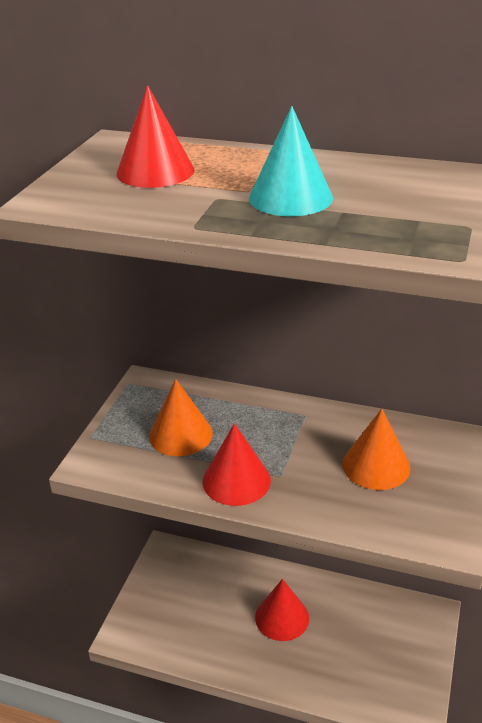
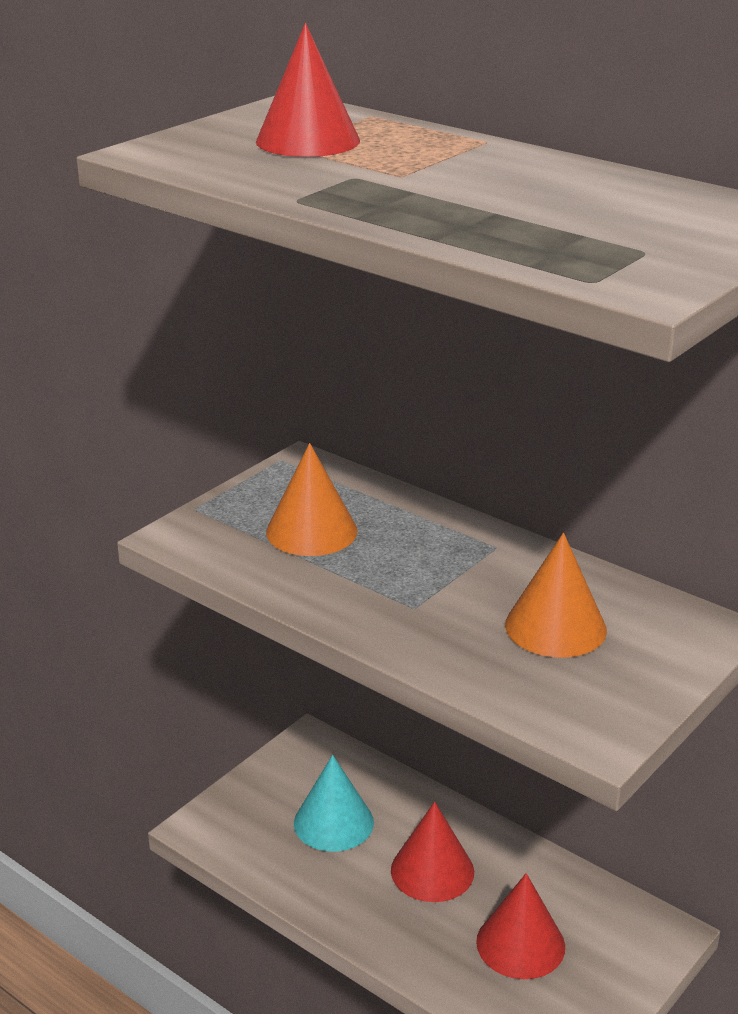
camera: 20 degrees right, 5 degrees down
red cone [203,423,271,506] -> red cone moved to [476,873,565,979]
turquoise cone [249,106,333,216] -> turquoise cone moved to [294,755,374,852]

